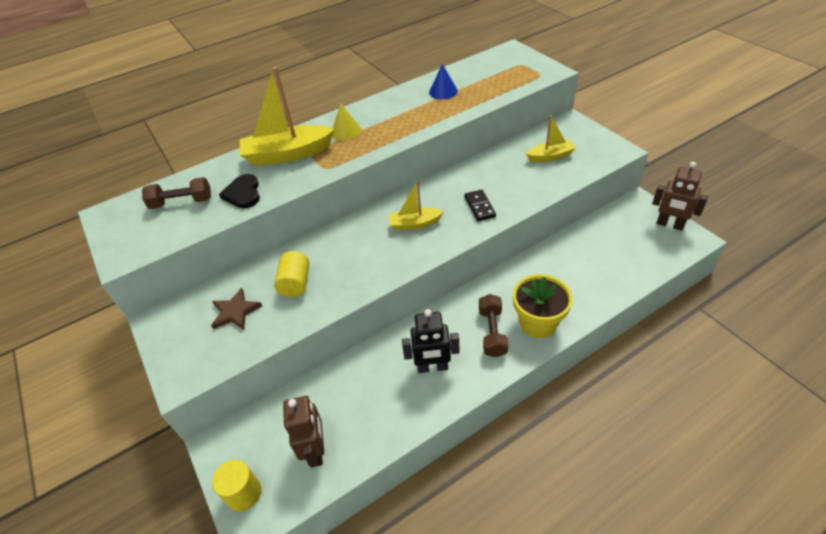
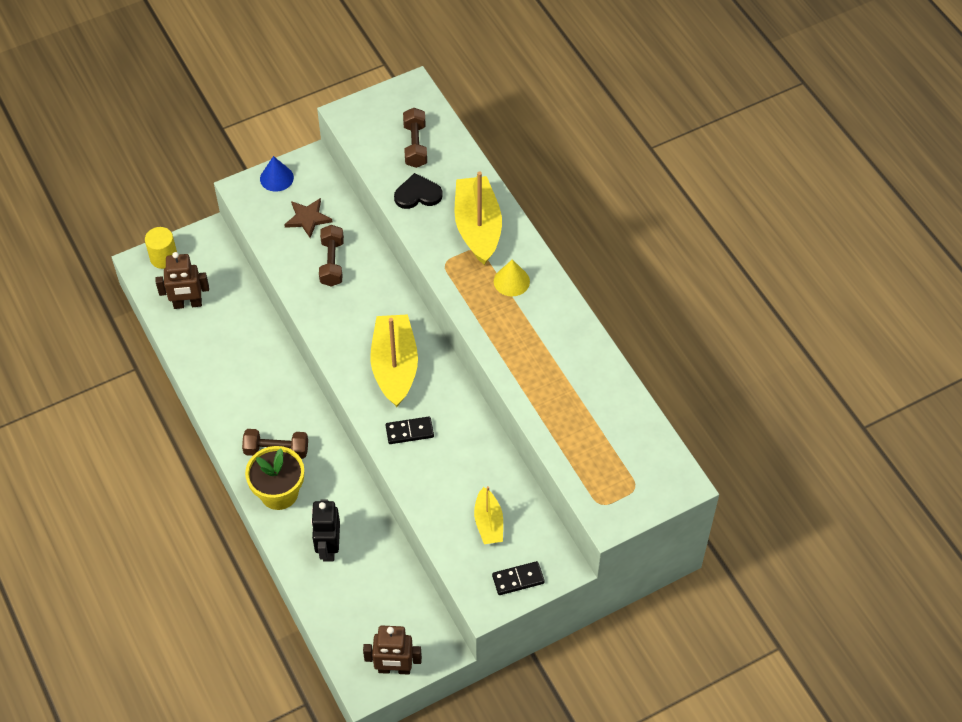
camera: 90 degrees right, 10 degrees up
yellow cylinder [274,251,310,297] -> brown dumbbell [319,225,344,287]
yellow boat [389,181,444,231] -> yellow boat [370,314,418,407], size x1.76
black robot [402,309,460,373] -> black robot moved to [311,499,340,562]
blue cone [429,64,458,99] -> blue cone moved to [260,156,294,192]
brown robot [652,162,708,231] -> brown robot turned 120 degrees counterclockwise [363,625,422,675]
none -> black domino [492,561,545,595]

